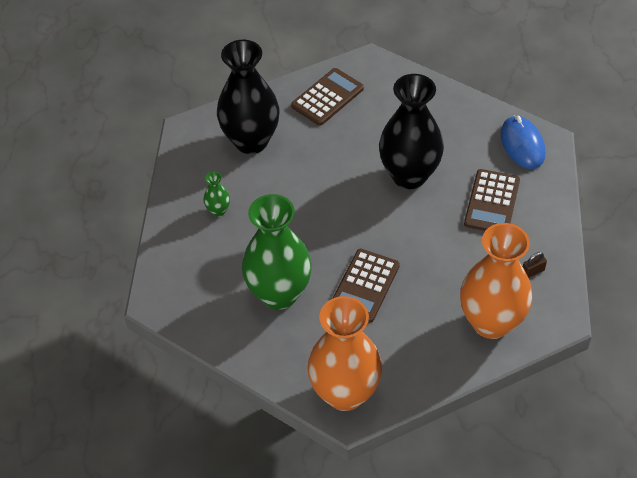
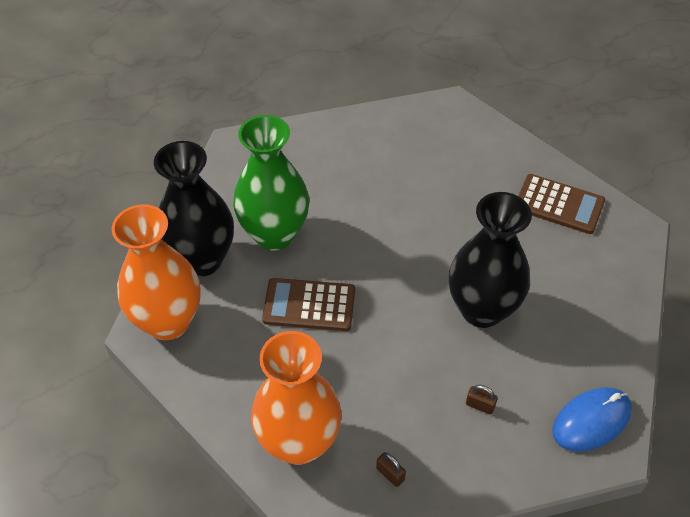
camera: 70 degrees right, 0 degrees up
green vase [203,171,230,217] -> none
black vase [217,40,279,154] -> black vase moved to [154,141,234,277]
brown calculator [464,169,520,231] -> brown padlock [466,385,498,415]

